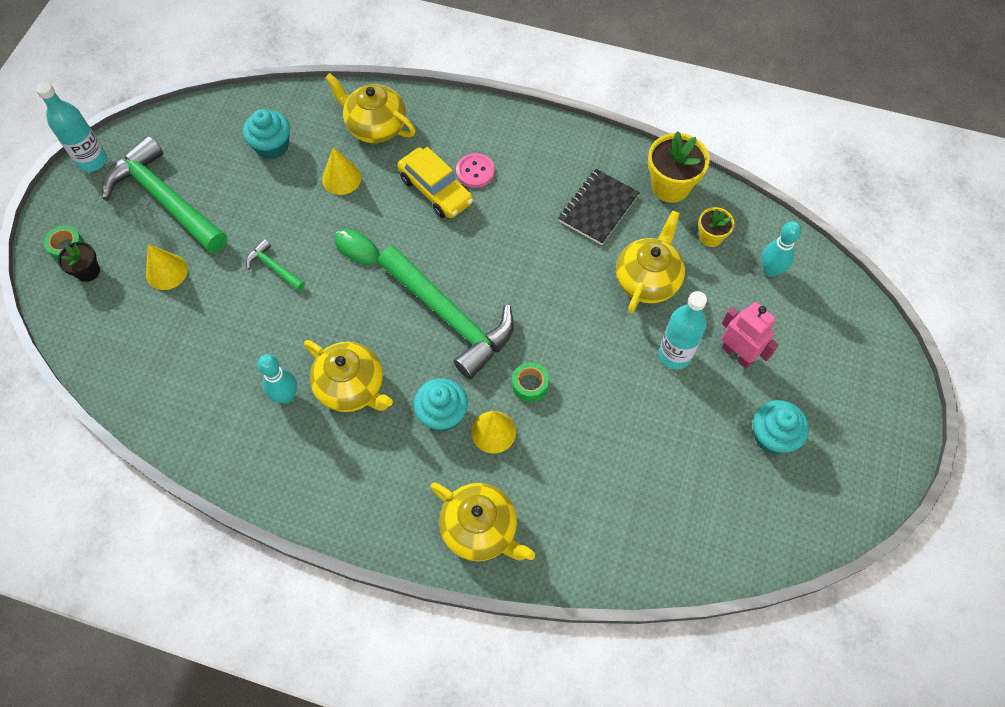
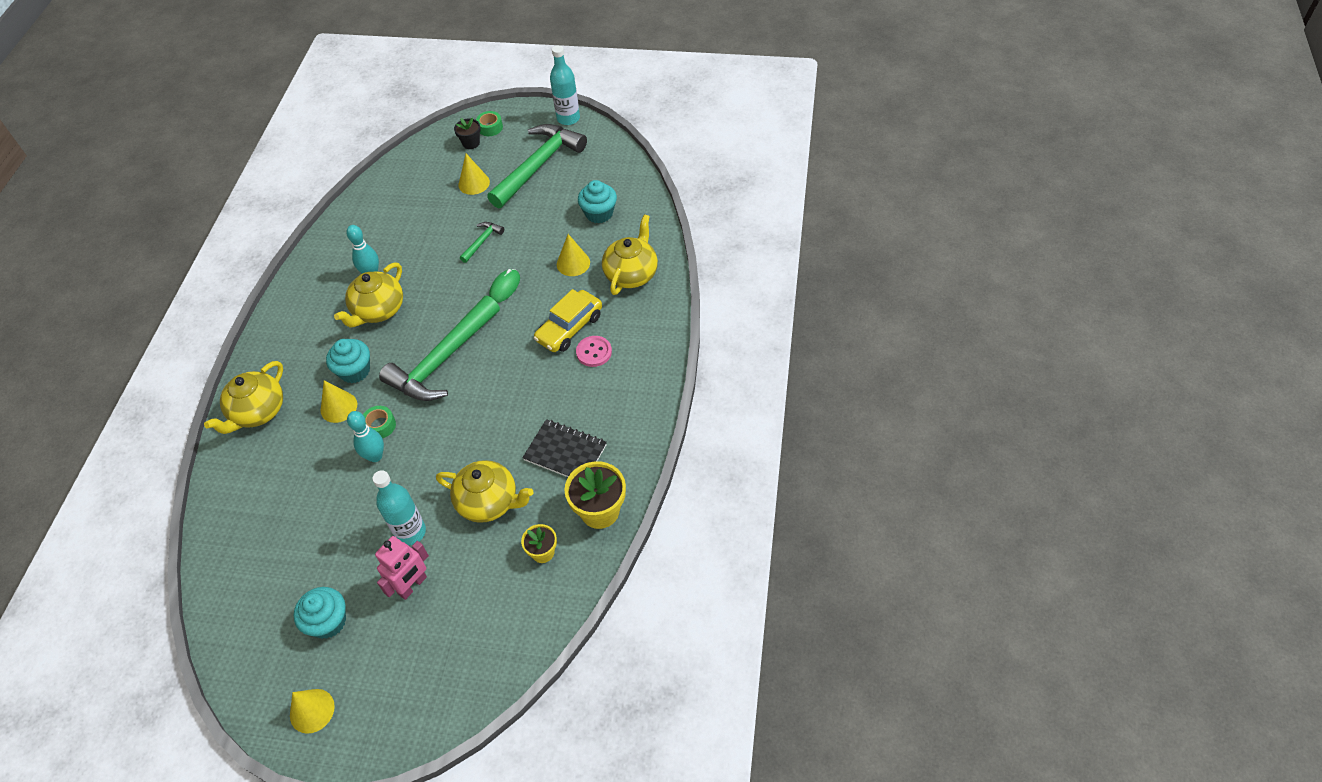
camera: 85 degrees right, 10 degrees down
turquoise bowling pin [761,221,802,277] -> turquoise bowling pin moved to [347,411,384,462]
none -> yellow cone [290,689,335,734]

